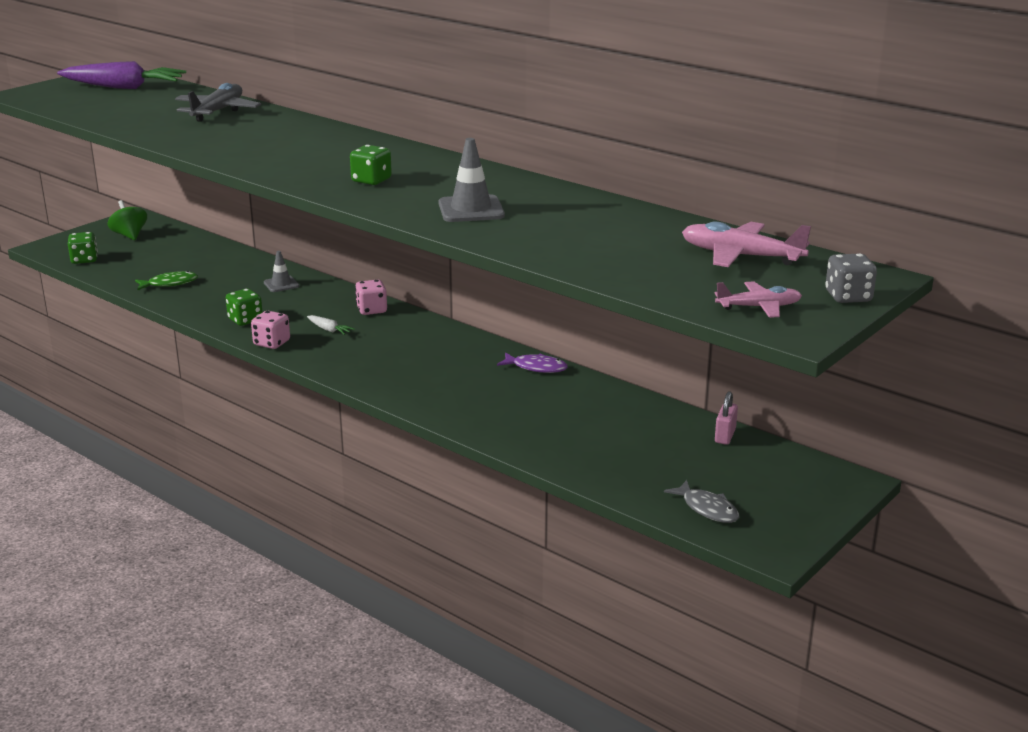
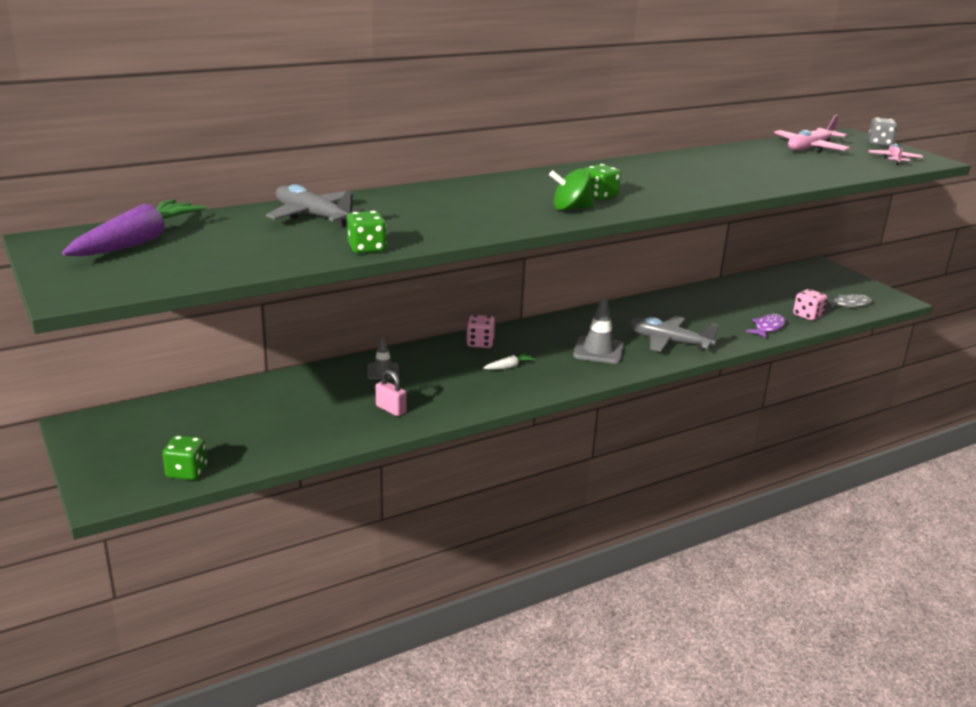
camera: 70 degrees left, 0 degrees up
green spinning top [107,200,147,240] -> green spinning top moved to [549,168,594,211]
green fish [135,271,198,290] -> none
green dice [226,288,263,326] -> green dice moved to [347,211,386,253]
pink dice [251,311,290,349] -> pink dice moved to [793,289,827,320]
grey traffic cone [439,138,505,222] -> grey traffic cone moved to [573,298,624,364]
purple fish [497,352,568,373] -> purple fish moved to [746,313,786,338]
pink padlock [715,391,738,445] -> pink padlock moved to [376,370,406,416]
none -> grey plane [628,316,718,352]

